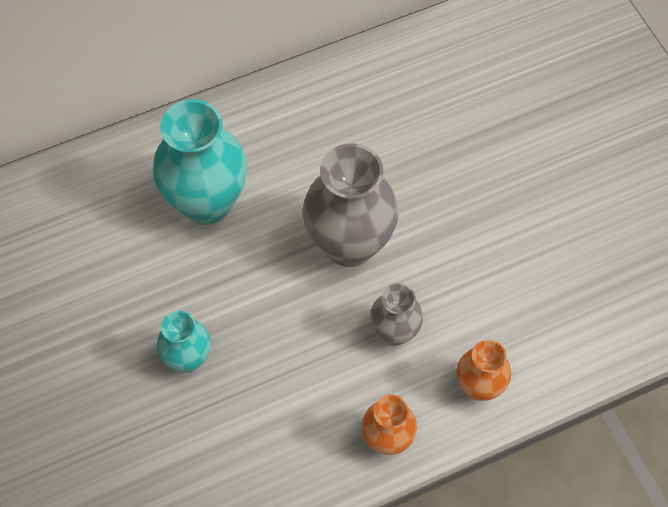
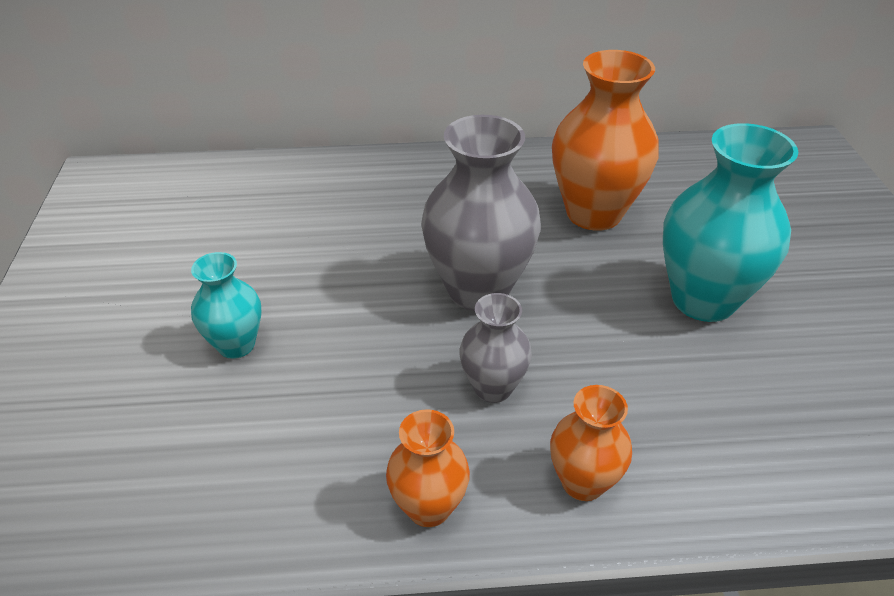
camera: 20 degrees right, 20 degrees down
turquoise vase [153,99,247,225] -> turquoise vase moved to [663,123,798,322]
none -> orange vase [552,50,659,231]

